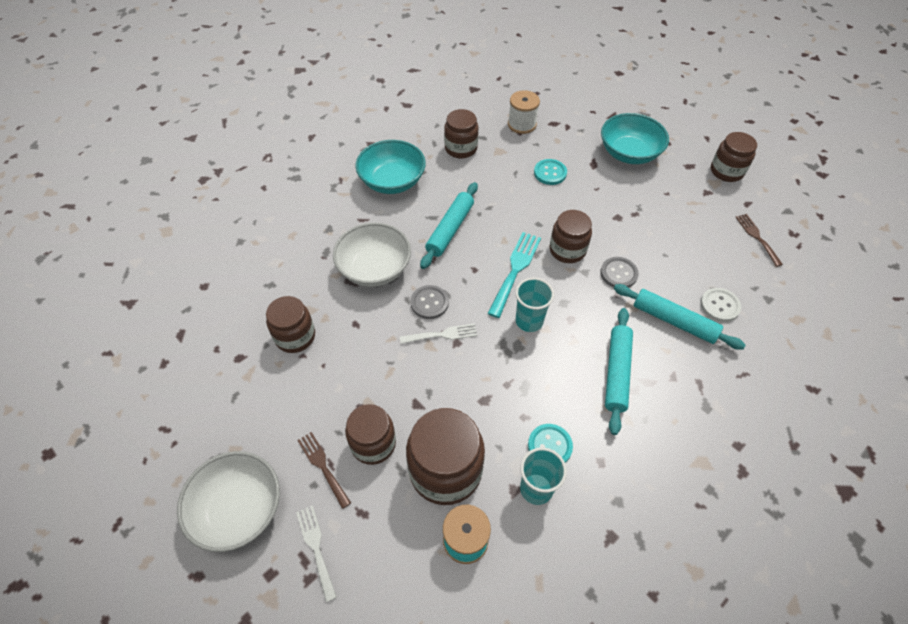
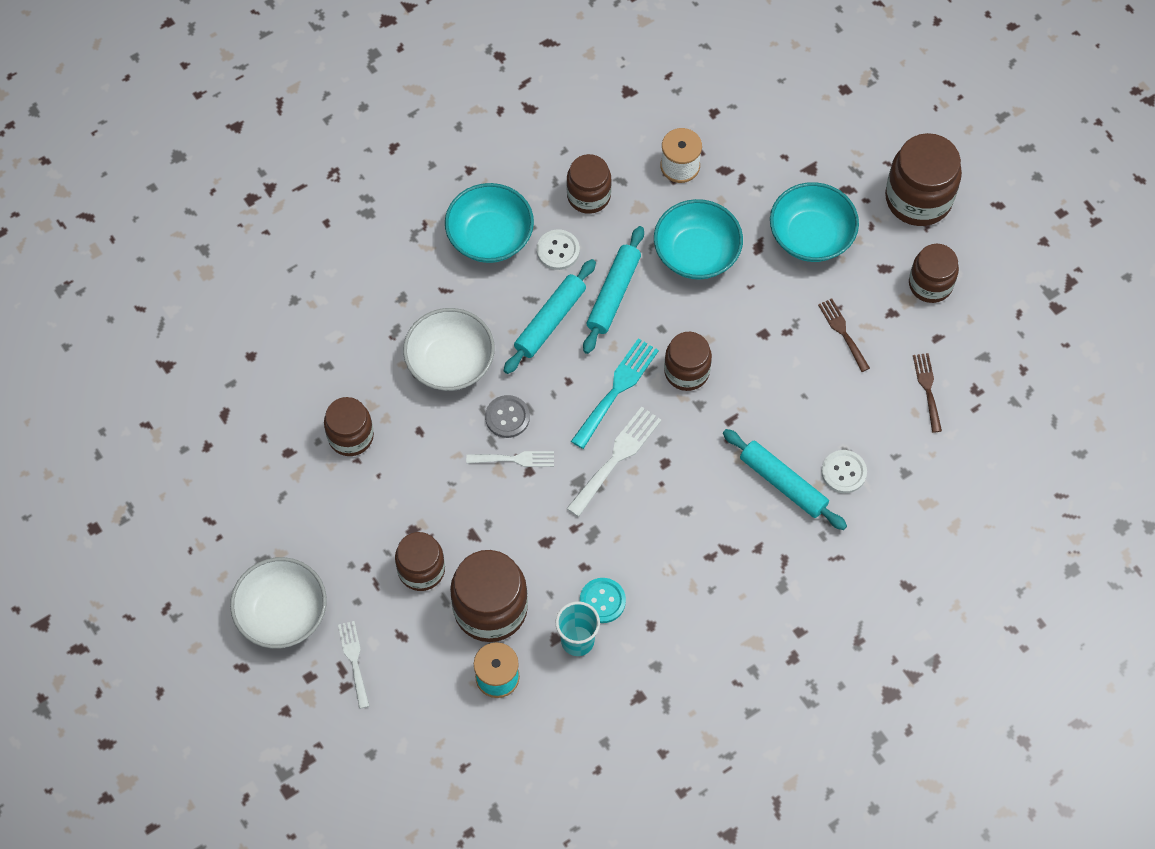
camera: 10 degrees right, 10 degrees up
brown fork [297,432,351,509] -> brown fork moved to [818,298,870,372]
turquoise cup [515,278,554,332] -> white fork [566,407,662,517]
turquoise button [534,159,567,185] -> turquoise bowl [654,199,743,280]
grey button [600,257,639,288] -> none
turquoise rolling pin [605,308,633,435] -> turquoise rolling pin moved to [583,226,644,354]
none -> white button [537,230,580,270]
none -> brown jar [885,133,962,226]

